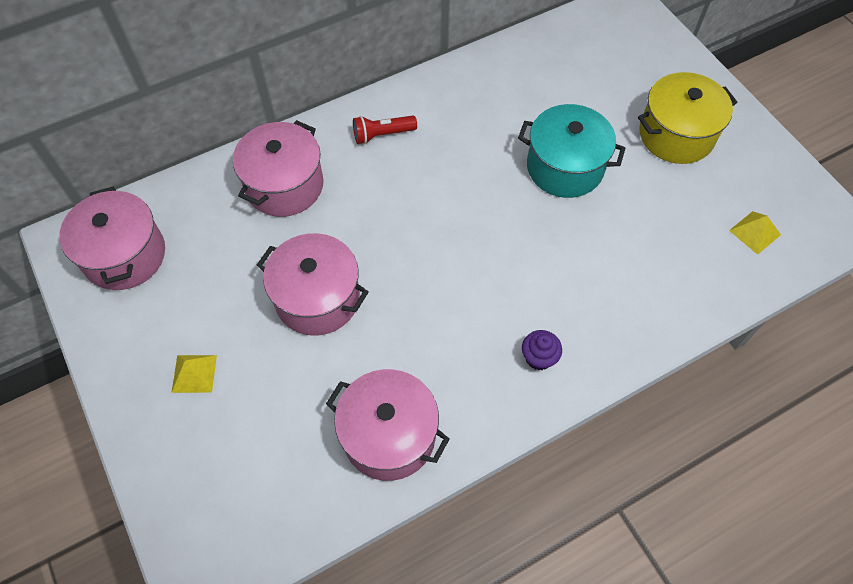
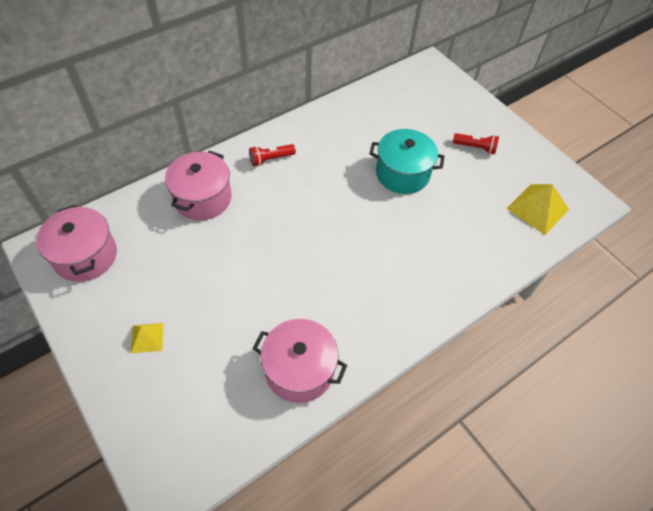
camera: 10 degrees left, 5 degrees down
pink pot [257,233,368,335] -> none
purple cupcake [522,330,562,371] -> none
yellow pot [638,72,737,164] -> red flashlight [453,133,499,154]
yellow pyramid [729,211,781,255] -> yellow pyramid [506,184,569,235], size x1.79

